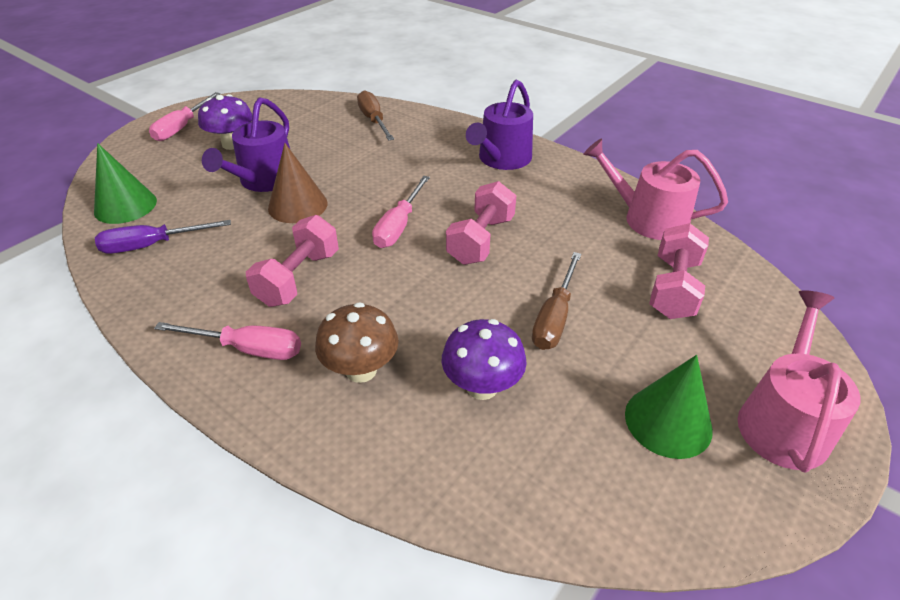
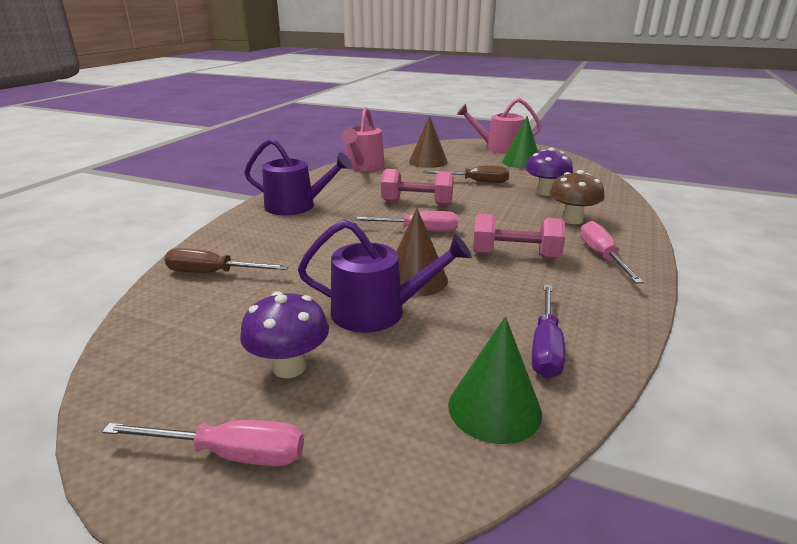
camera: 105 degrees left, 15 degrees down
purple screwdriver [95,220,231,254] -> purple screwdriver turned 45 degrees clockwise [532,285,565,379]
brown screwdriver [357,90,394,141] -> brown screwdriver turned 45 degrees clockwise [164,248,289,273]
pink dumbbell [650,223,709,319] -> brown cone [409,115,448,168]

